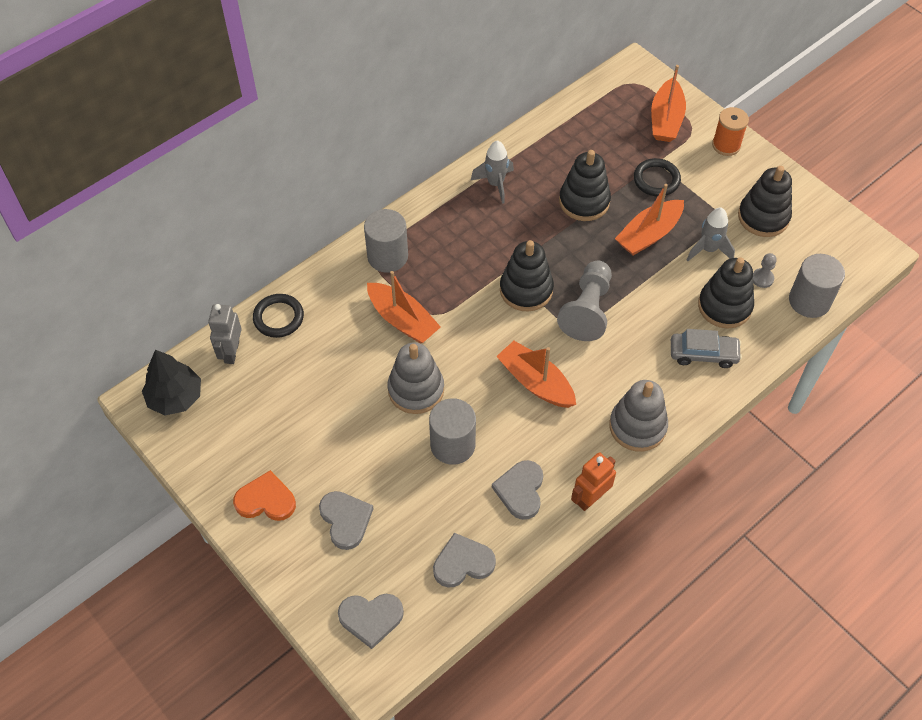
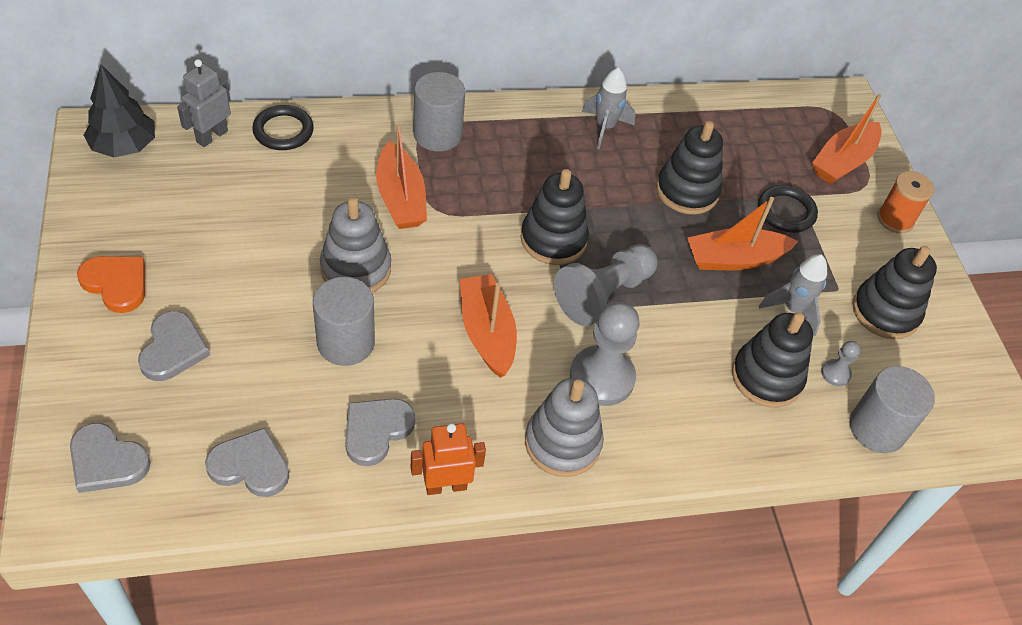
camera: 25 degrees right, 5 degrees down
grey car [671,329,742,368] -> none
none -> grey pawn [570,302,639,406]

